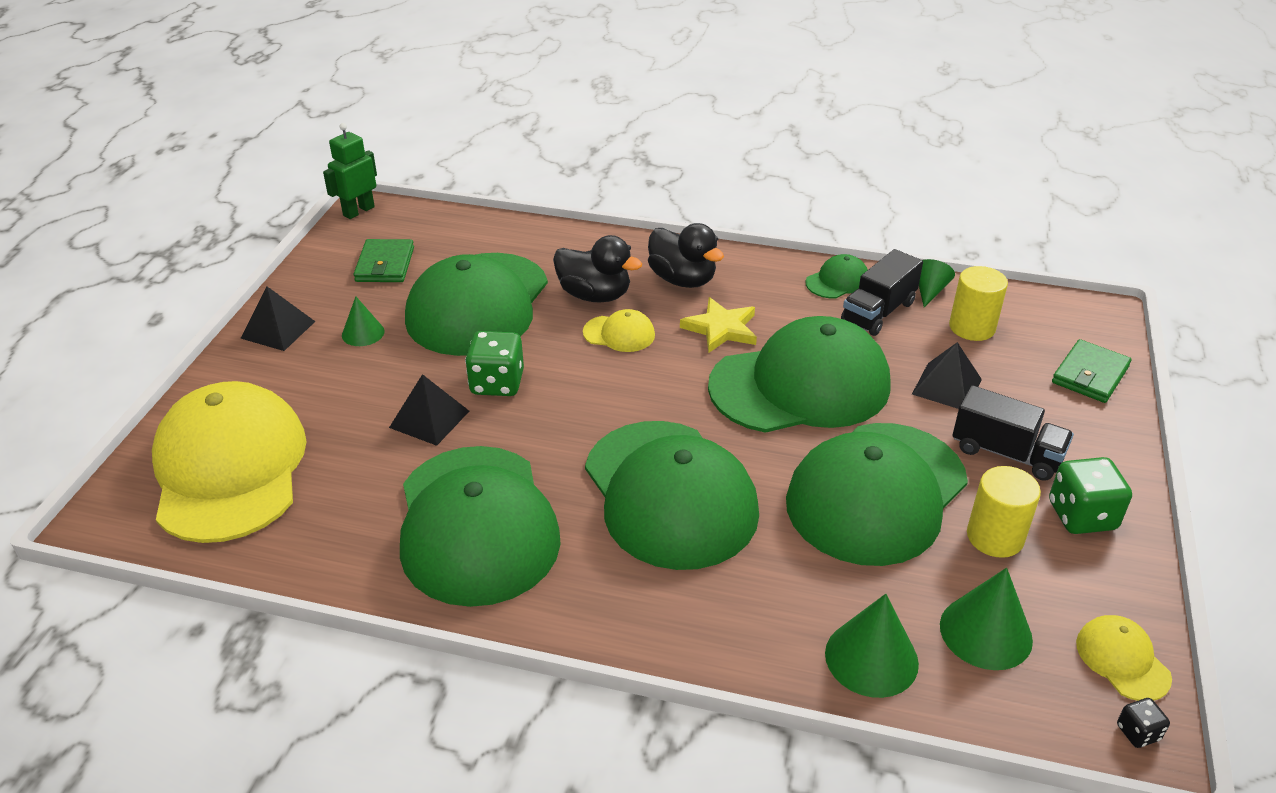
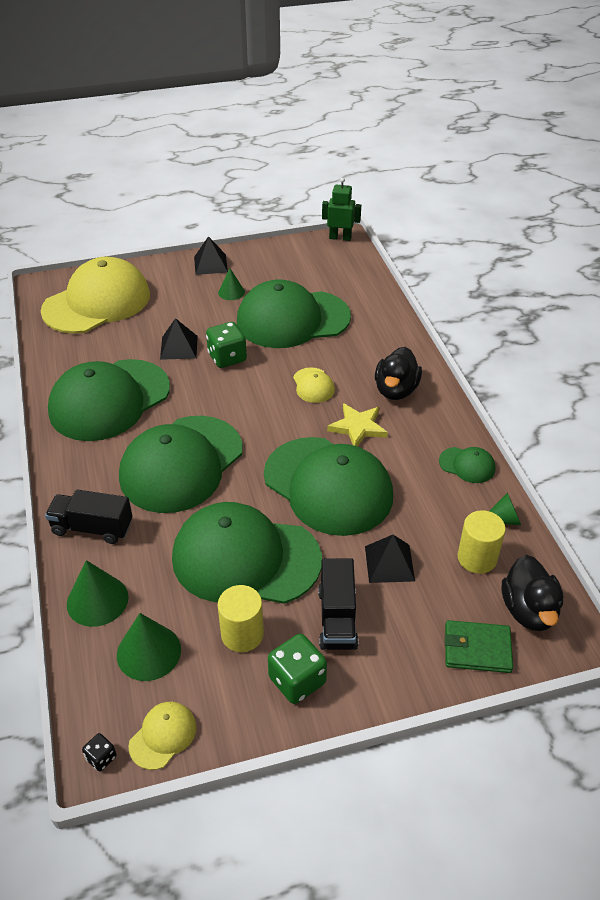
camera: 60 degrees right, 5 degrees up
green wallet [354,239,414,282] -> none
black duck [553,235,642,302] -> black duck moved to [502,555,563,631]
black truck [841,249,923,336] -> black truck moved to [45,490,132,544]

